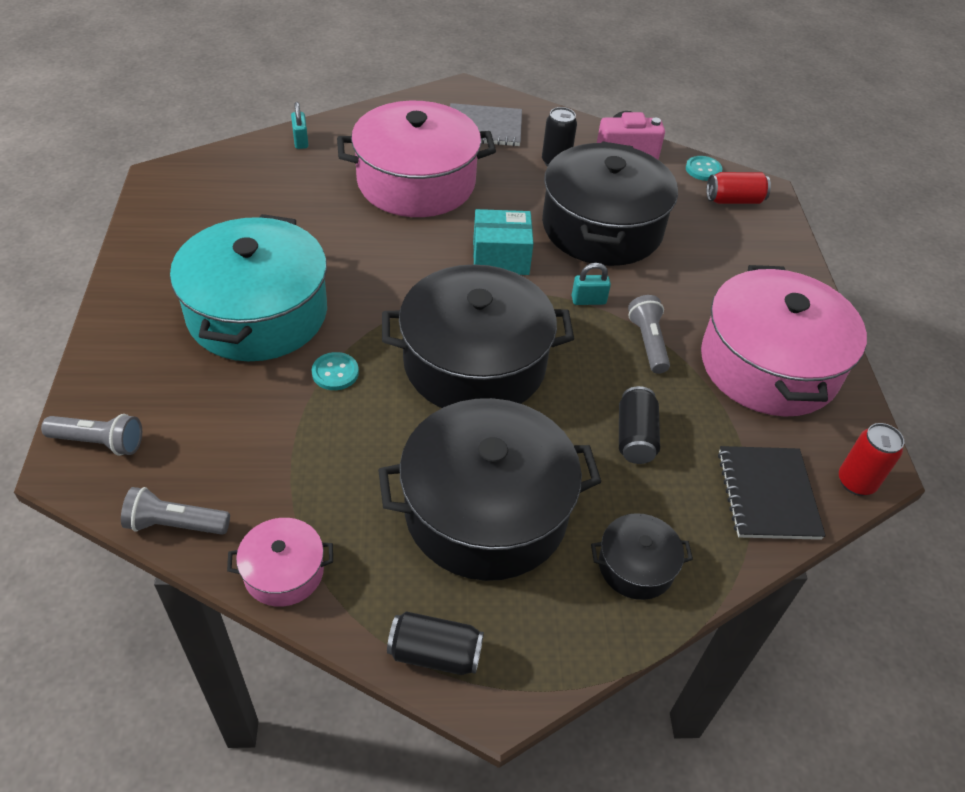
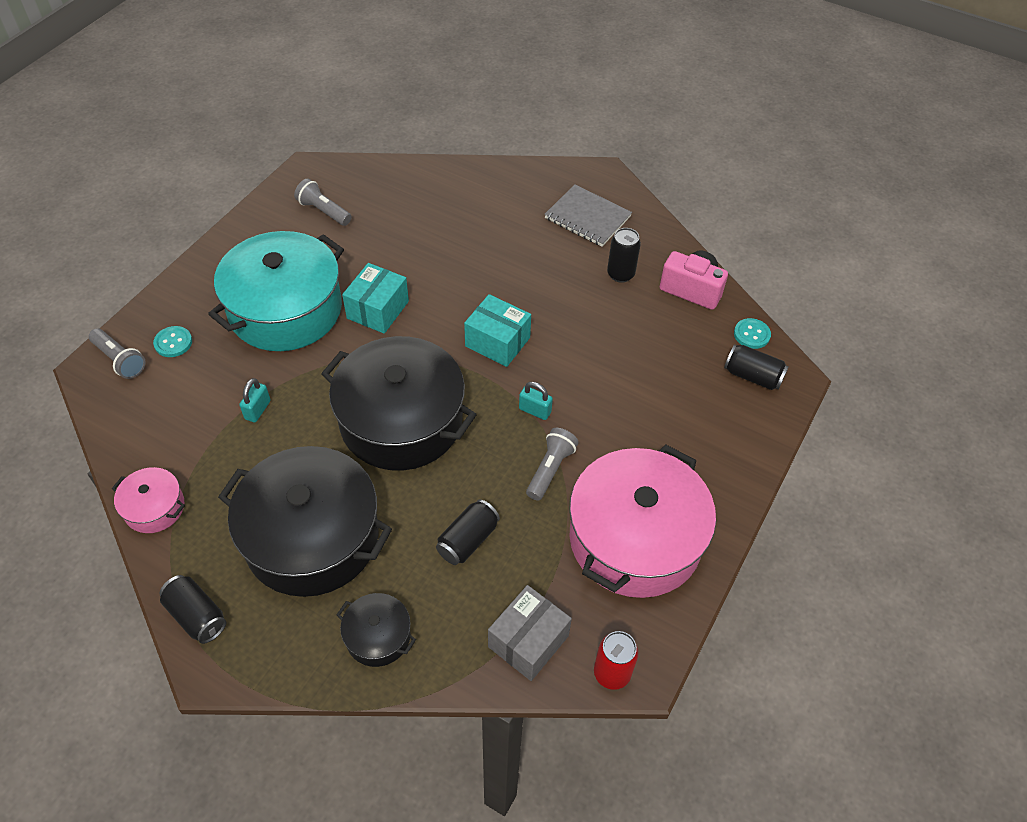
camera: 35 degrees right, 5 degrees up
grey flashlight [121,487,230,535] -> grey flashlight moved to [294,179,352,226]
turquoise padlock [291,102,308,149] -> turquoise padlock moved to [239,378,271,422]
turquoise button [312,352,359,390] -> turquoise button moved to [153,326,192,357]
pink pot [337,100,496,217] -> none
black pot [542,141,678,266] -> none
red can [706,172,771,204] -> black can [724,344,788,390]
black notebook [718,446,826,540] -> grey box [488,585,572,681]
none -> turquoise box [342,263,409,334]

